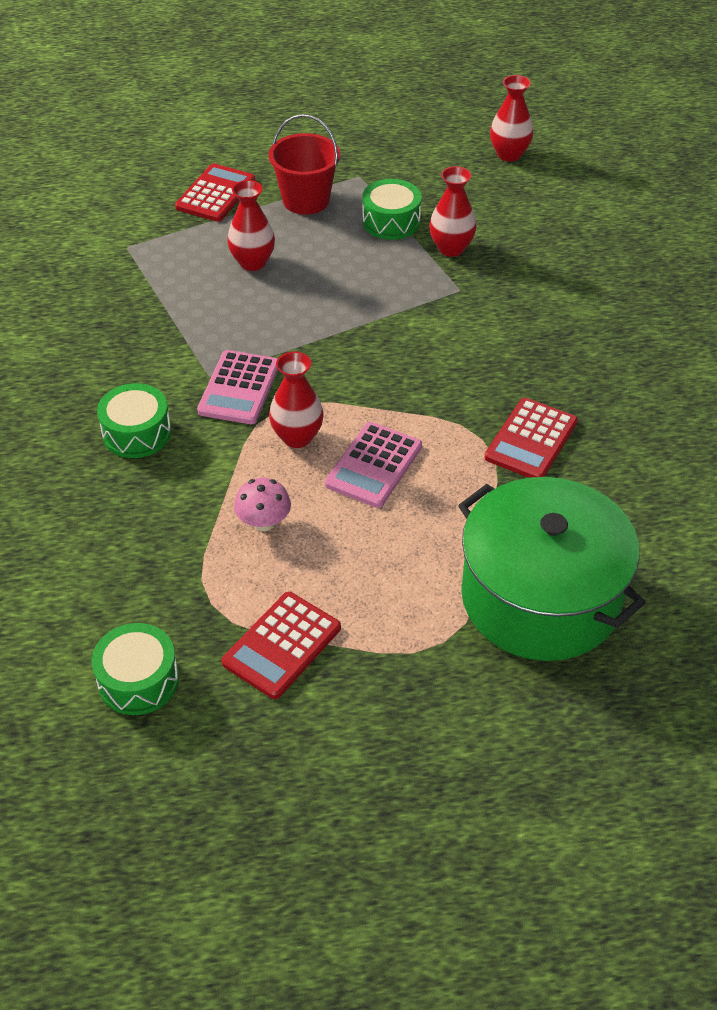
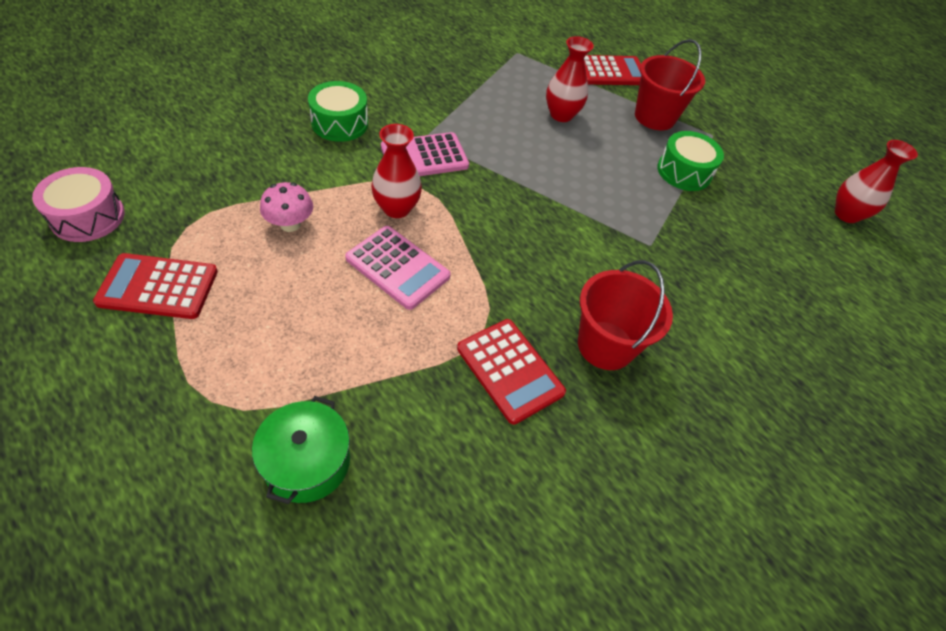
camera: 50 degrees right, 5 degrees up
green drum [92,623,179,715] -> pink drum [32,167,125,242]
pink calculator [325,422,422,508] -> pink calculator turned 135 degrees counterclockwise [345,226,451,310]
red vase [429,166,477,257] -> none
green pot [458,477,646,661] -> green pot [252,396,350,504], size x0.48
red calculator [484,398,578,478] -> red calculator turned 120 degrees counterclockwise [457,319,566,425]
none -> red bucket [578,260,673,370]

